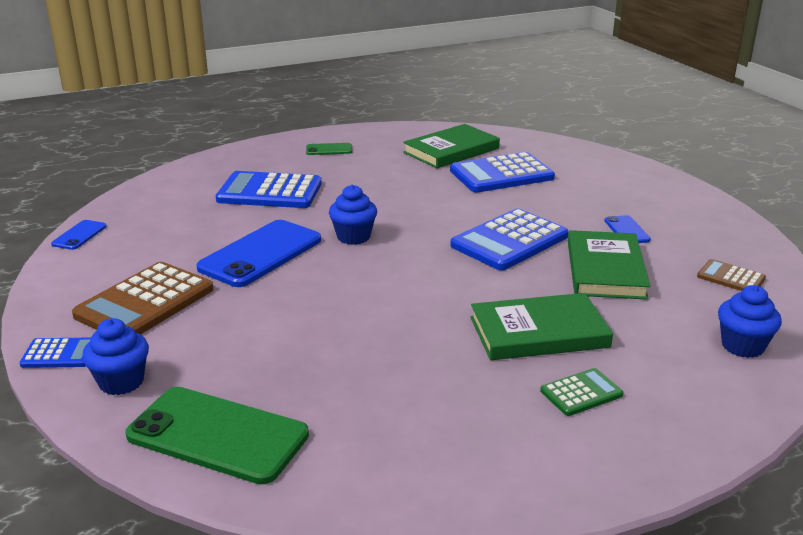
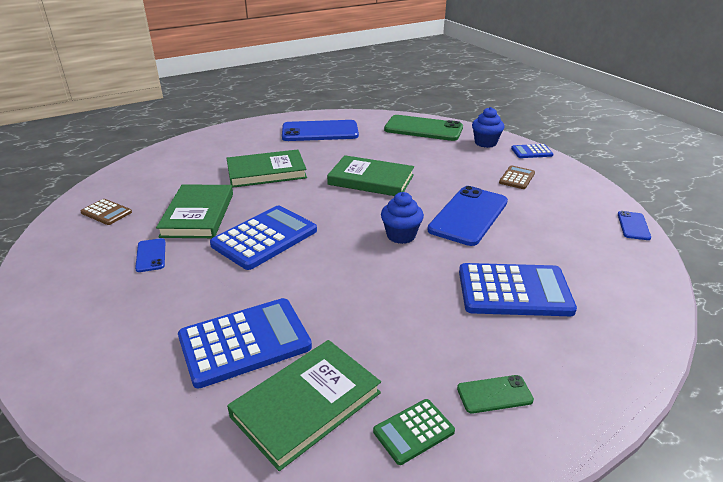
camera: 175 degrees right, 5 degrees up
brown calculator [72,262,213,335] -> brown calculator [499,165,535,189], size x0.51
green calculator [540,368,624,416] -> green calculator moved to [373,399,455,465]
blue cupcake [718,285,782,358] -> none
none -> blue phone [282,120,359,141]
none -> green book [327,155,414,196]

